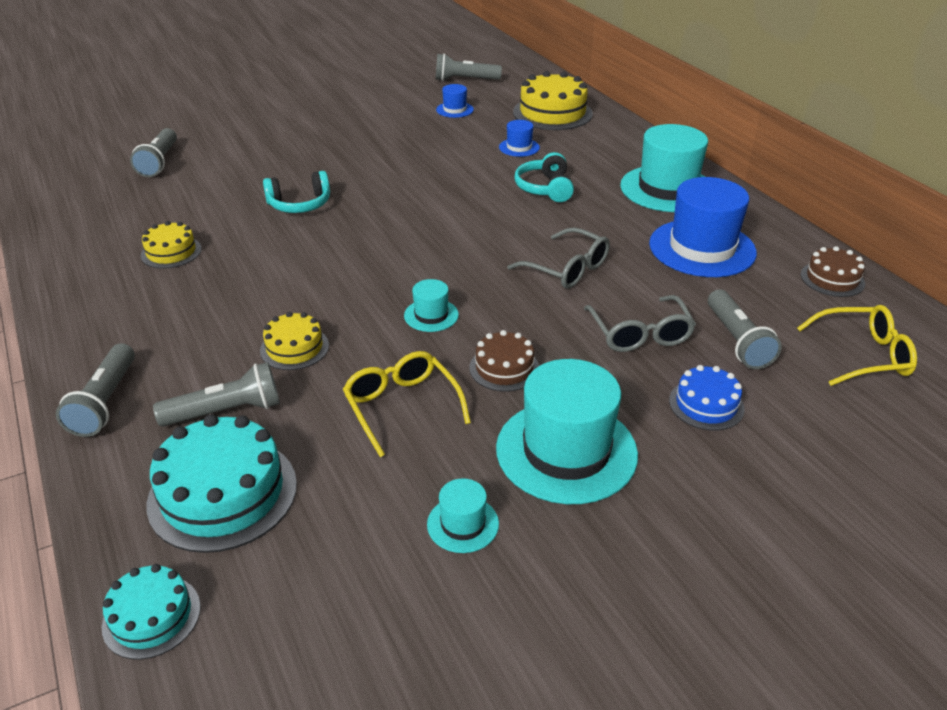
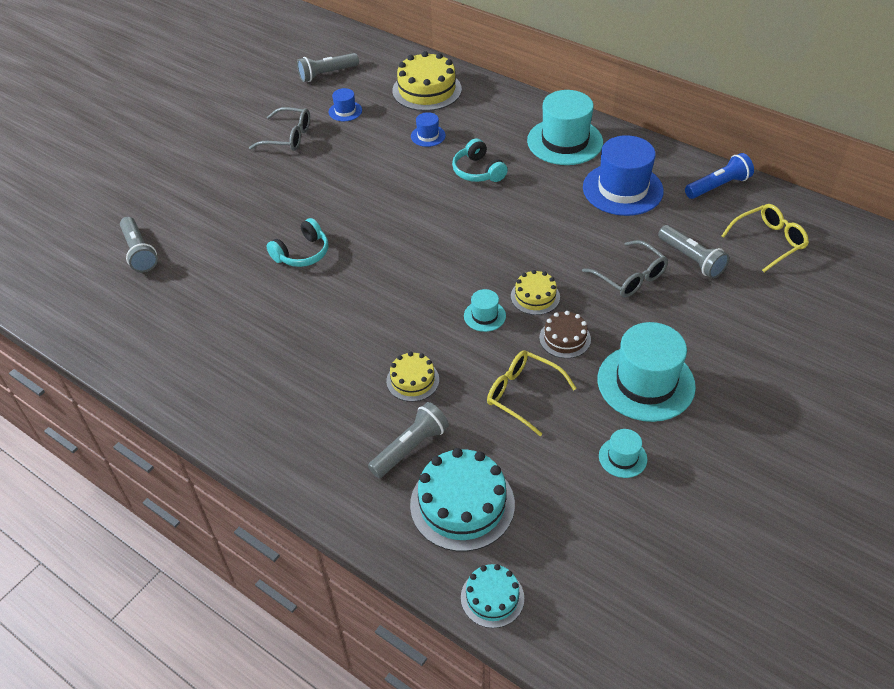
camera: 25 degrees left, 10 degrees up
grey flashlight [56,343,135,437] -> none
yellow cake [141,221,202,269] -> yellow cake moved to [511,270,560,315]
grey glasses [507,227,610,289] -> grey glasses moved to [249,107,310,151]
blue cake [669,365,745,431] -> none
brown cake [801,246,865,297] -> blue flashlight [685,153,754,199]

